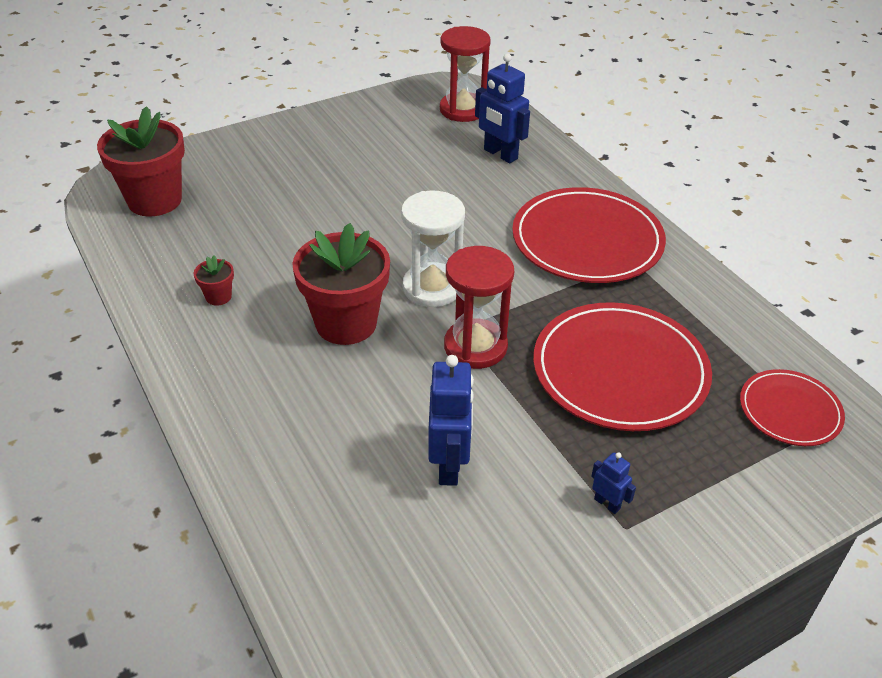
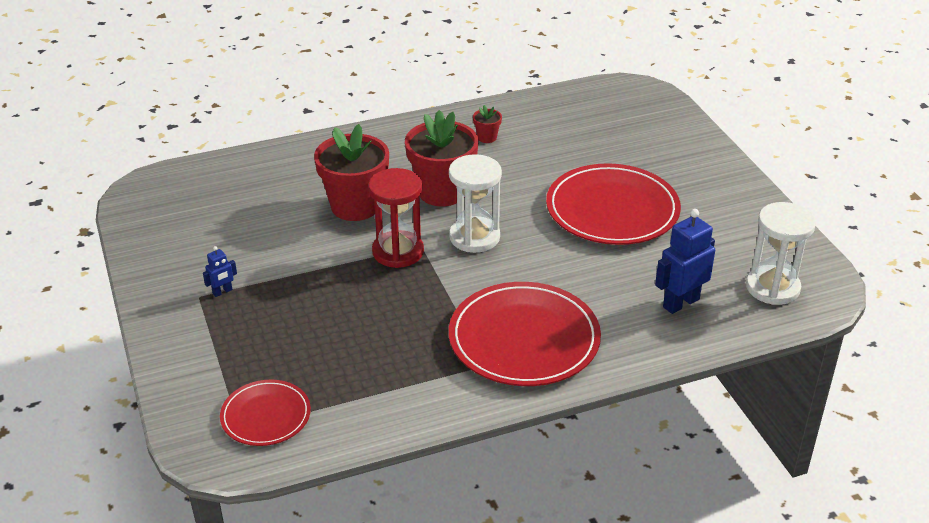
camera: 100 degrees right, 5 degrees down
red flower pot [97,106,185,216] -> red flower pot moved to [314,124,389,221]
blue robot [428,355,474,486] -> none
red hourglass [440,26,491,122] -> white hourglass [746,202,816,305]
red plate [533,302,712,431] -> red plate moved to [546,163,681,245]

